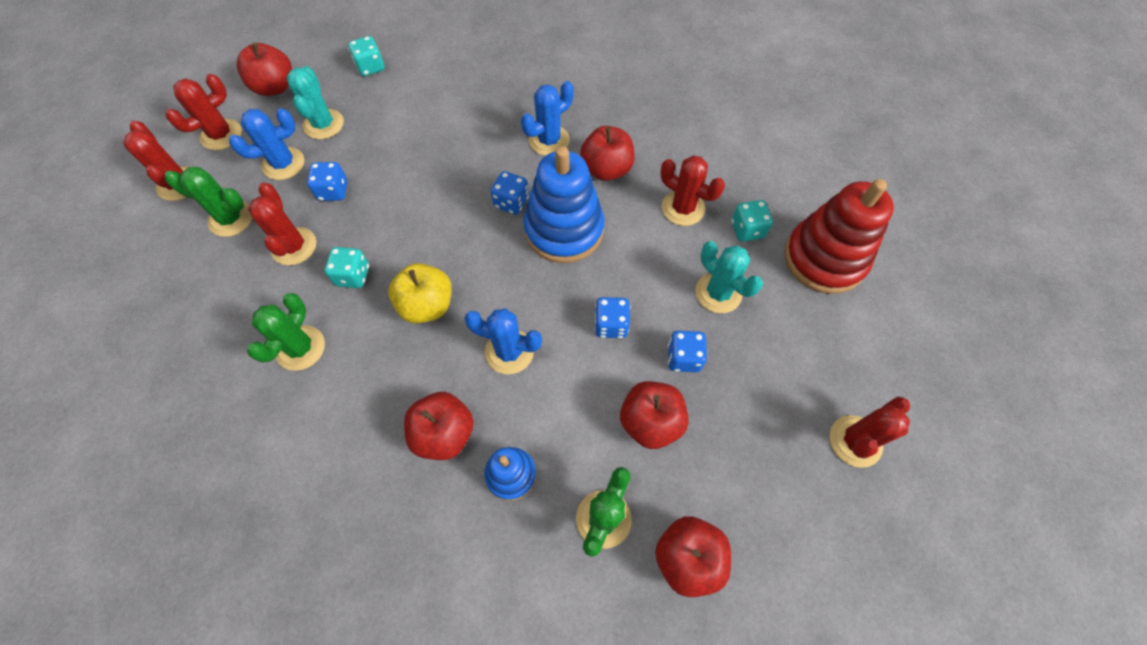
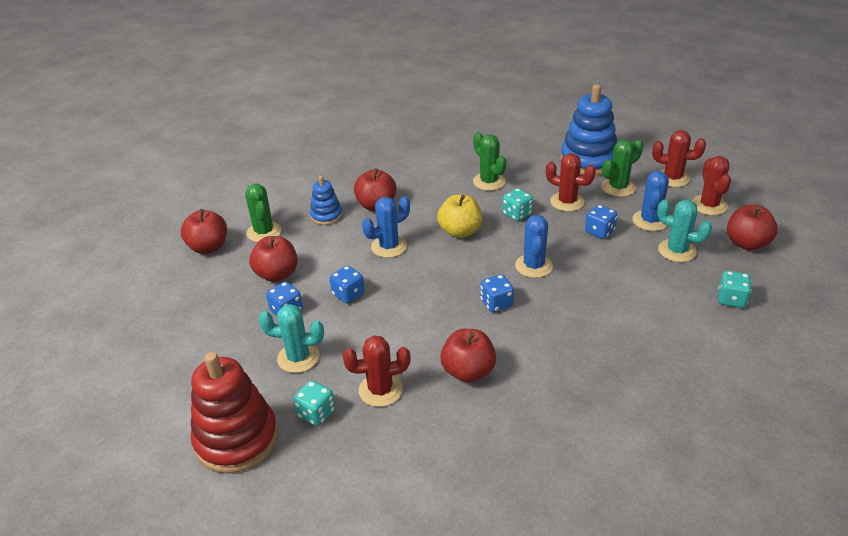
camera: 135 degrees right, 25 degrees down
blue cactus [521,81,574,156] -> blue cactus moved to [515,215,553,278]
blue stacking toy [523,146,604,263] -> blue stacking toy moved to [560,84,617,175]
red cactus [830,397,910,468] -> none

